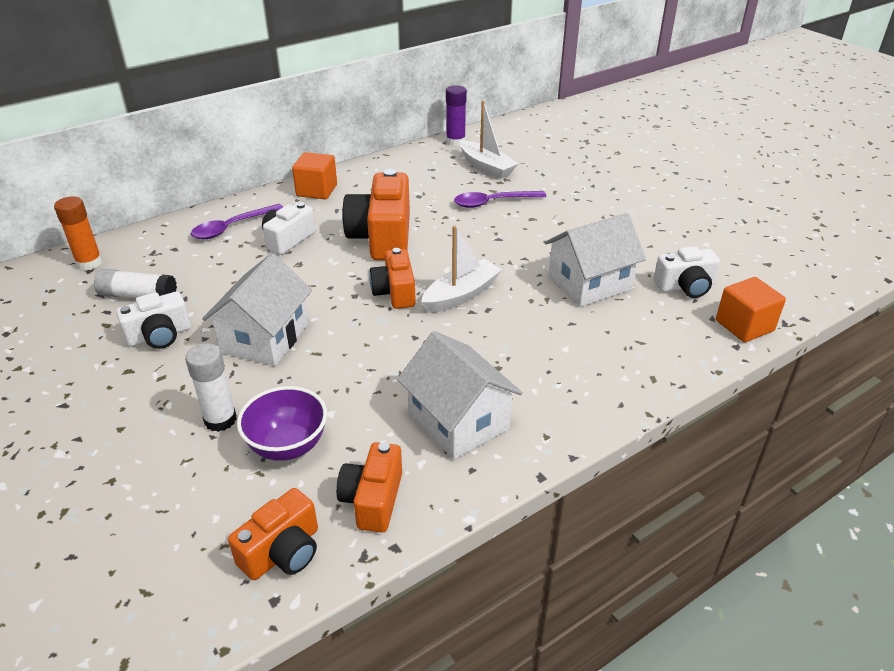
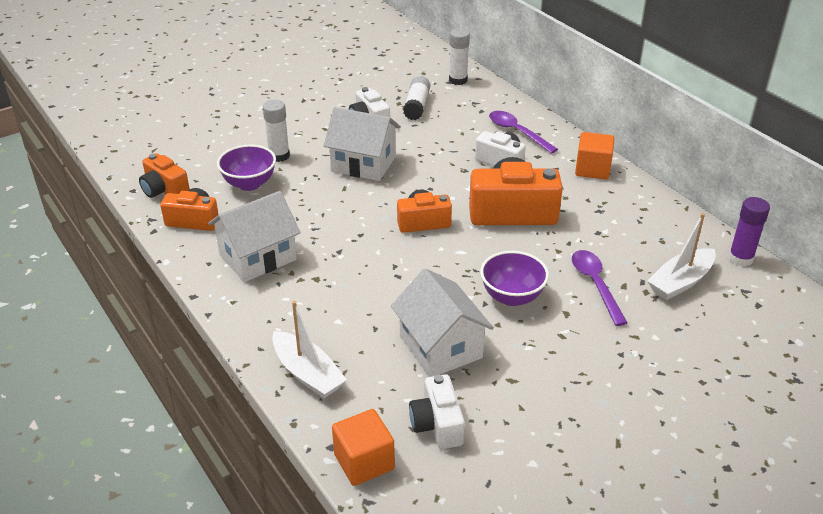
camera: 90 degrees right, 0 degrees up
orange glue stick [54,196,103,270] -> white glue stick [449,28,470,85]
white boat [421,226,502,313] -> white boat moved to [272,301,347,399]
none -> purple bowl [480,251,549,306]

